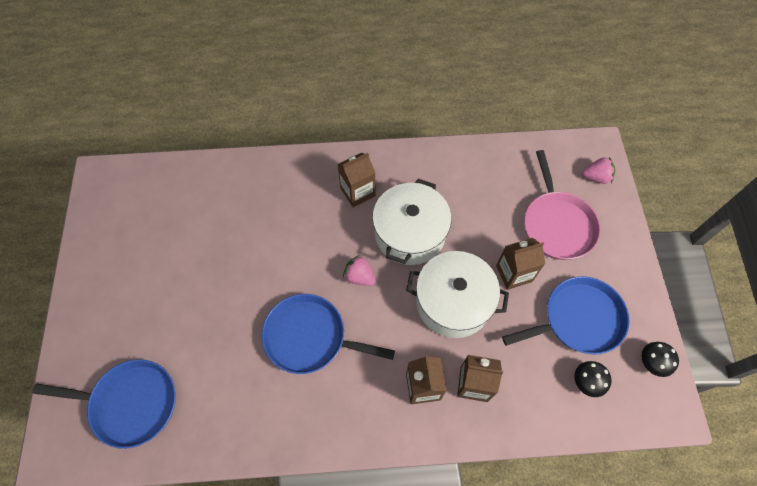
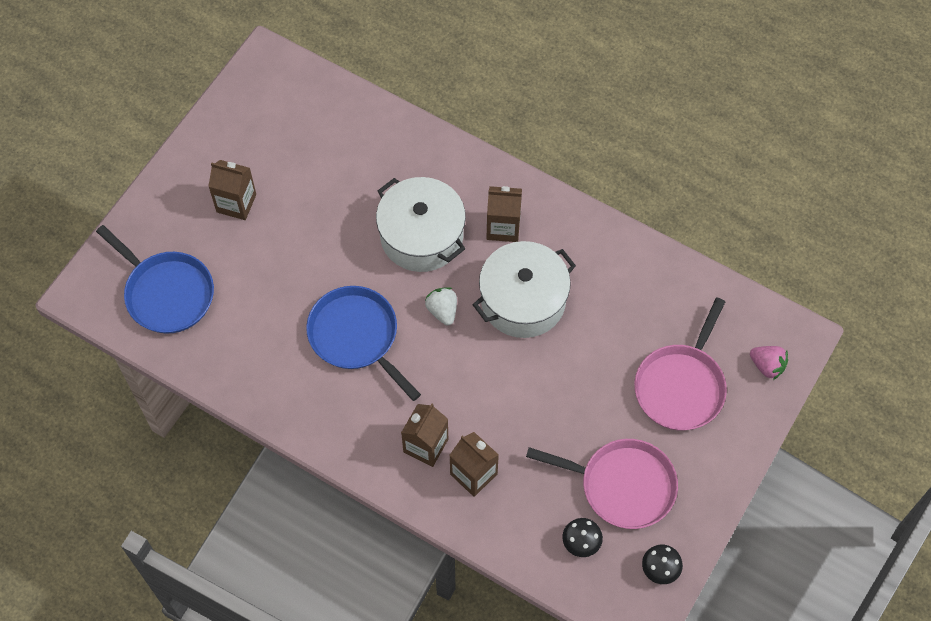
camera: 35 degrees right, 0 degrees up
pink strawberry [343,255,376,286] -> white strawberry [425,287,457,325]
white pot [406,251,509,338] -> white pot moved to [376,177,466,272]
brown carton [496,238,545,290] -> brown carton moved to [208,160,256,220]
blue pan [502,276,629,355] -> pink pan [526,439,678,529]

